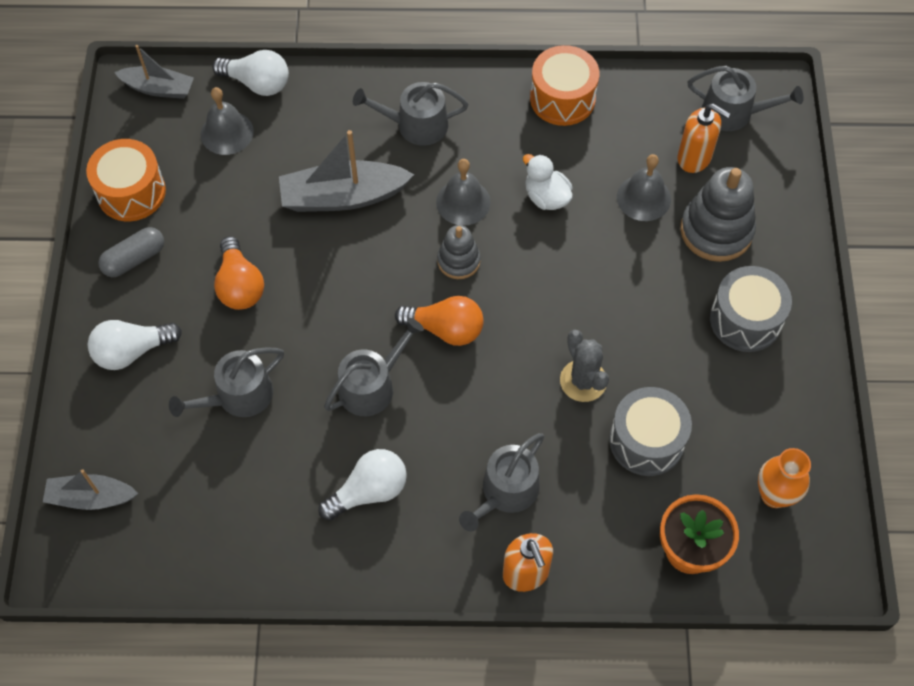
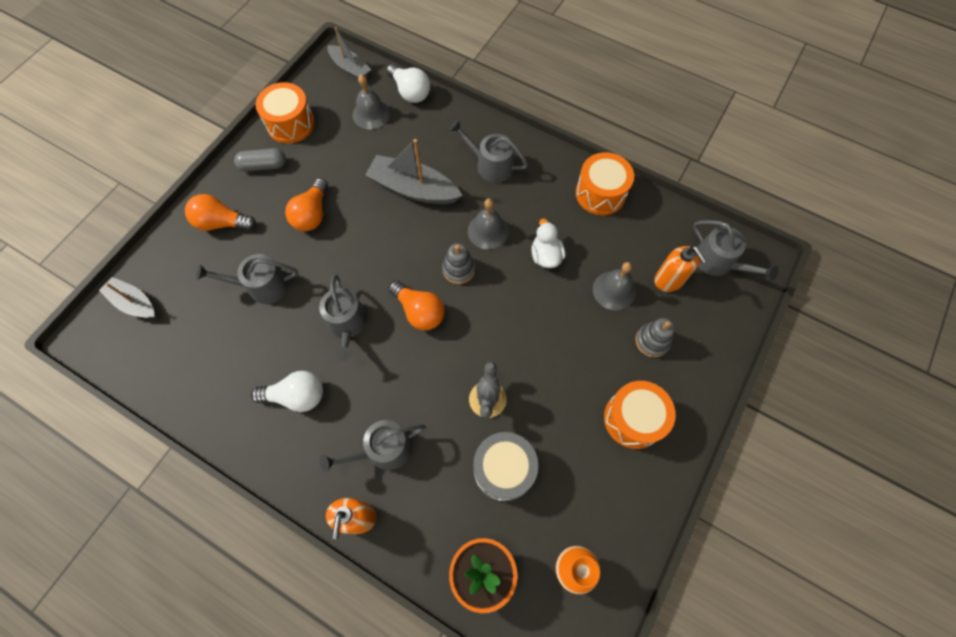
camera: 30 degrees right, 5 degrees up
white light bulb [87,320,182,370] -> orange light bulb [185,194,256,231]
grey watering can [324,318,424,416] -> grey watering can turned 90 degrees clockwise [319,275,367,361]
grey stacking toy [680,167,756,262] -> grey stacking toy [635,318,675,358], size x0.58
grey drum [710,266,792,352] -> orange drum [604,381,676,449]

